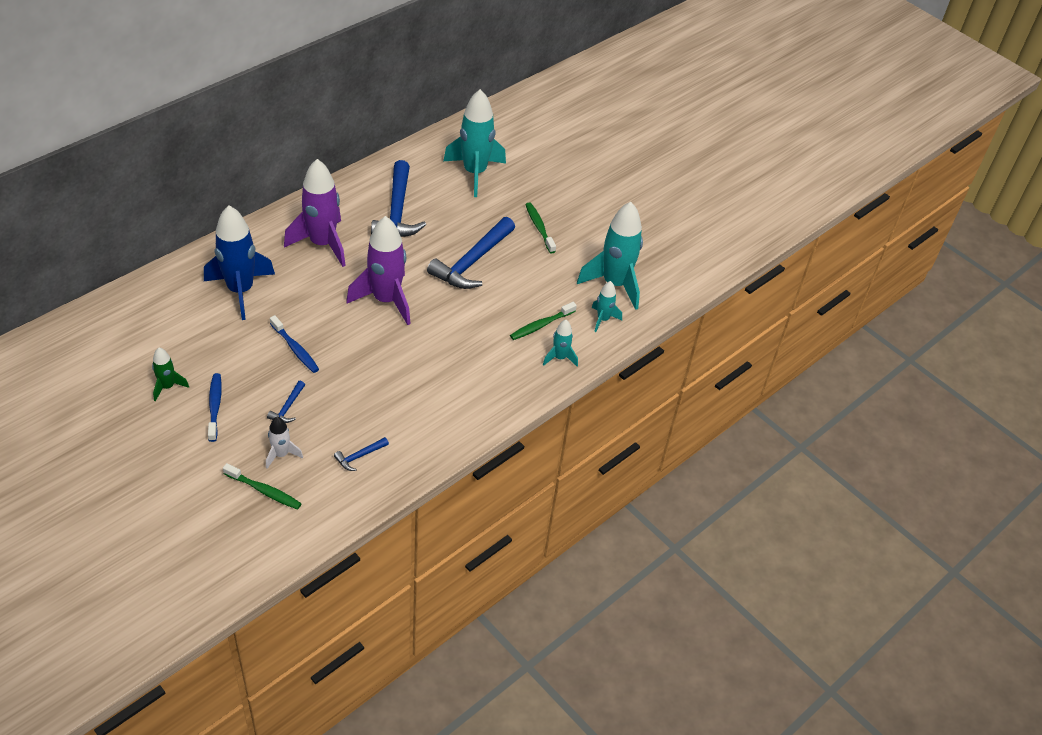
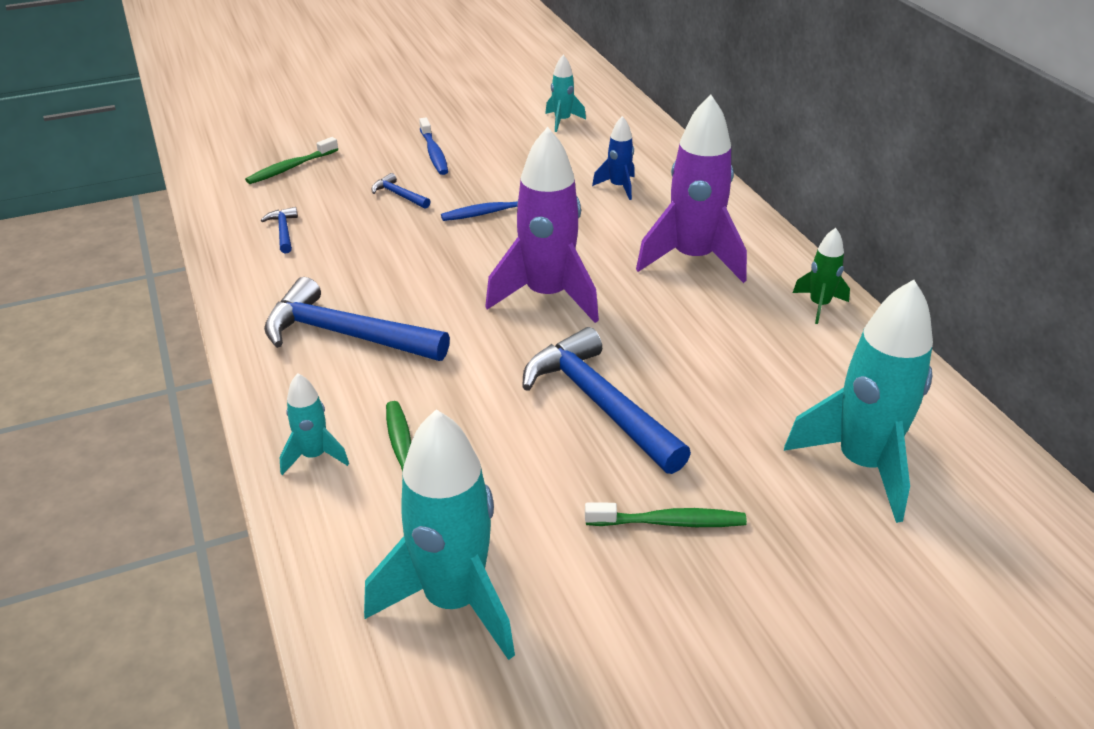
camera: 115 degrees right, 10 degrees down
green rocket [152,348,189,402] -> green rocket moved to [793,228,850,324]
blue rocket [204,205,275,320] -> blue rocket [592,116,635,200], size x0.49
blue toothbrush [208,373,222,442] -> blue toothbrush turned 60 degrees clockwise [419,118,448,175]
white rocket [266,417,303,469] -> none
blue hammer [371,160,426,237] -> blue hammer moved to [264,277,450,361]
turquoise rocket [592,281,622,332] -> turquoise rocket moved to [545,55,586,132]

